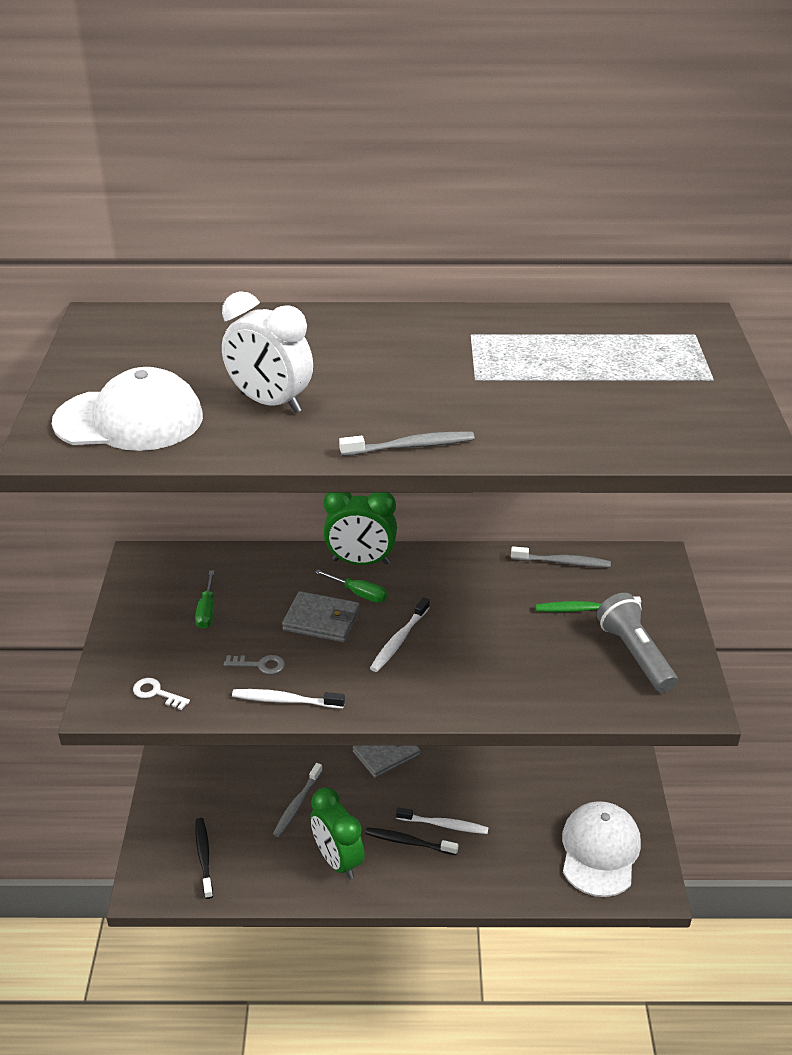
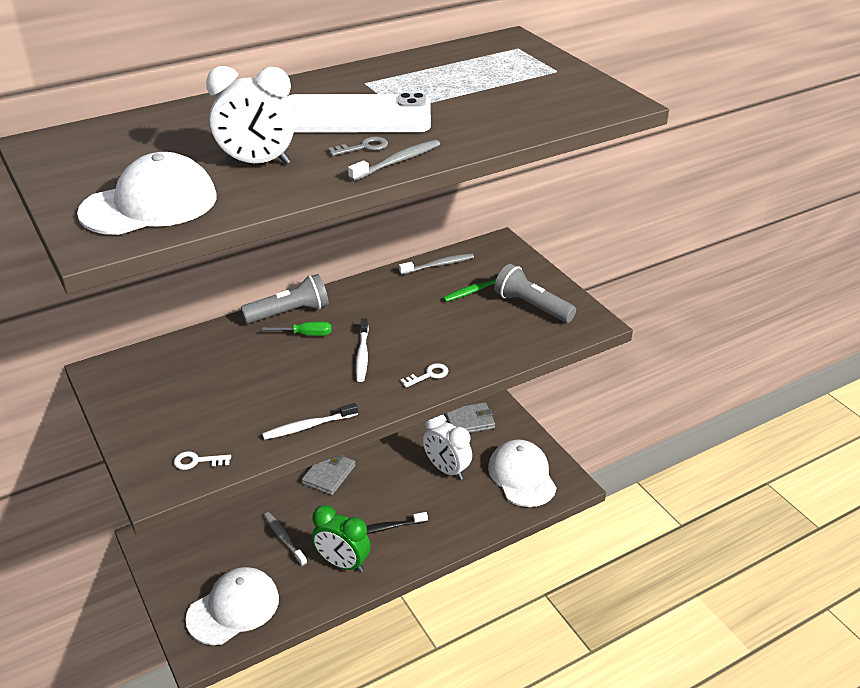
camera: 30 degrees left, 0 degrees up
green screwdriver [195,571,214,629] -> none
black toothbrush [195,818,213,899] -> white cap [186,567,279,645]
grey key [224,655,285,675] -> grey key moved to [328,137,388,156]
grey toothbrush [273,763,323,837] -> grey toothbrush turned 150 degrees clockwise [264,512,307,566]
grey wallet [282,591,360,643] -> grey wallet moved to [445,402,495,433]
green clock [323,492,397,565] -> grey flashlight [241,274,329,323]
white toothbrush [396,807,489,834] -> none
none -> white phone [287,93,431,133]
none -> white key [400,363,449,387]
none -> white clock [423,415,472,480]

